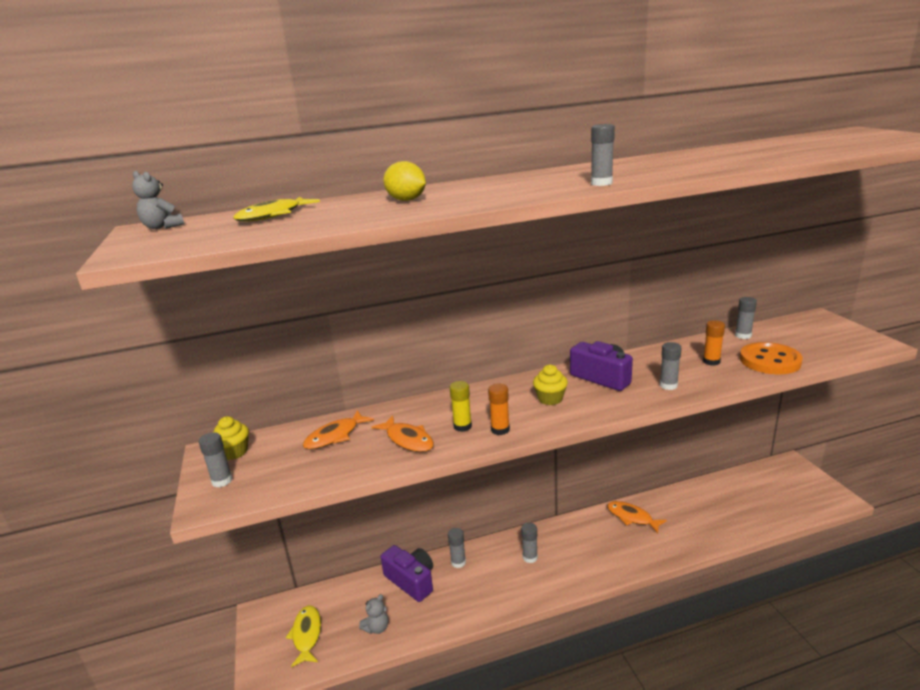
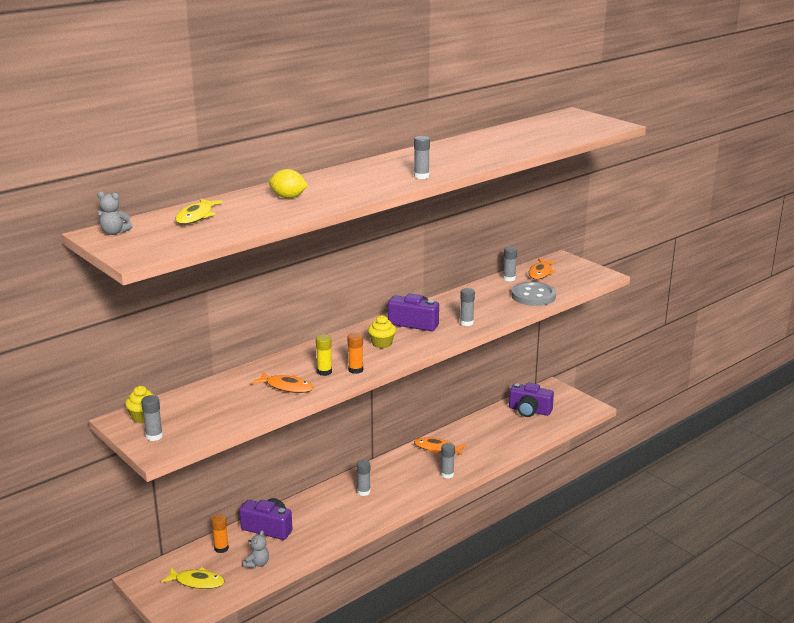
camera: 25 degrees left, 0 degrees up
yellow fish [286,606,321,667] -> yellow fish turned 135 degrees clockwise [161,567,225,589]
orange fish [303,410,374,450] -> orange fish moved to [528,258,556,279]
grey glue stick [448,528,466,568] -> grey glue stick moved to [441,443,455,479]
orange glue stick [703,320,725,366] -> orange glue stick moved to [211,514,229,553]
orange button [740,342,803,374] -> grey button [511,282,556,306]
none -> purple camera [509,383,554,417]

